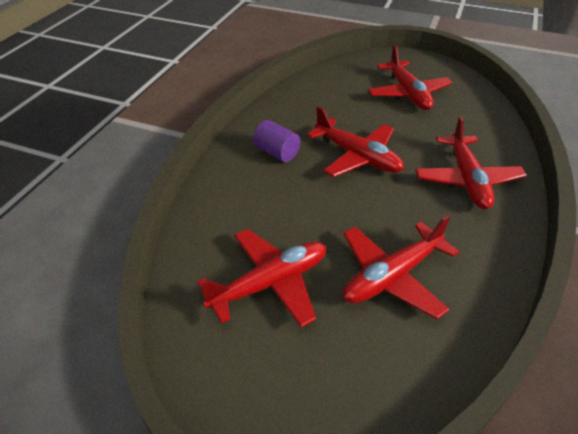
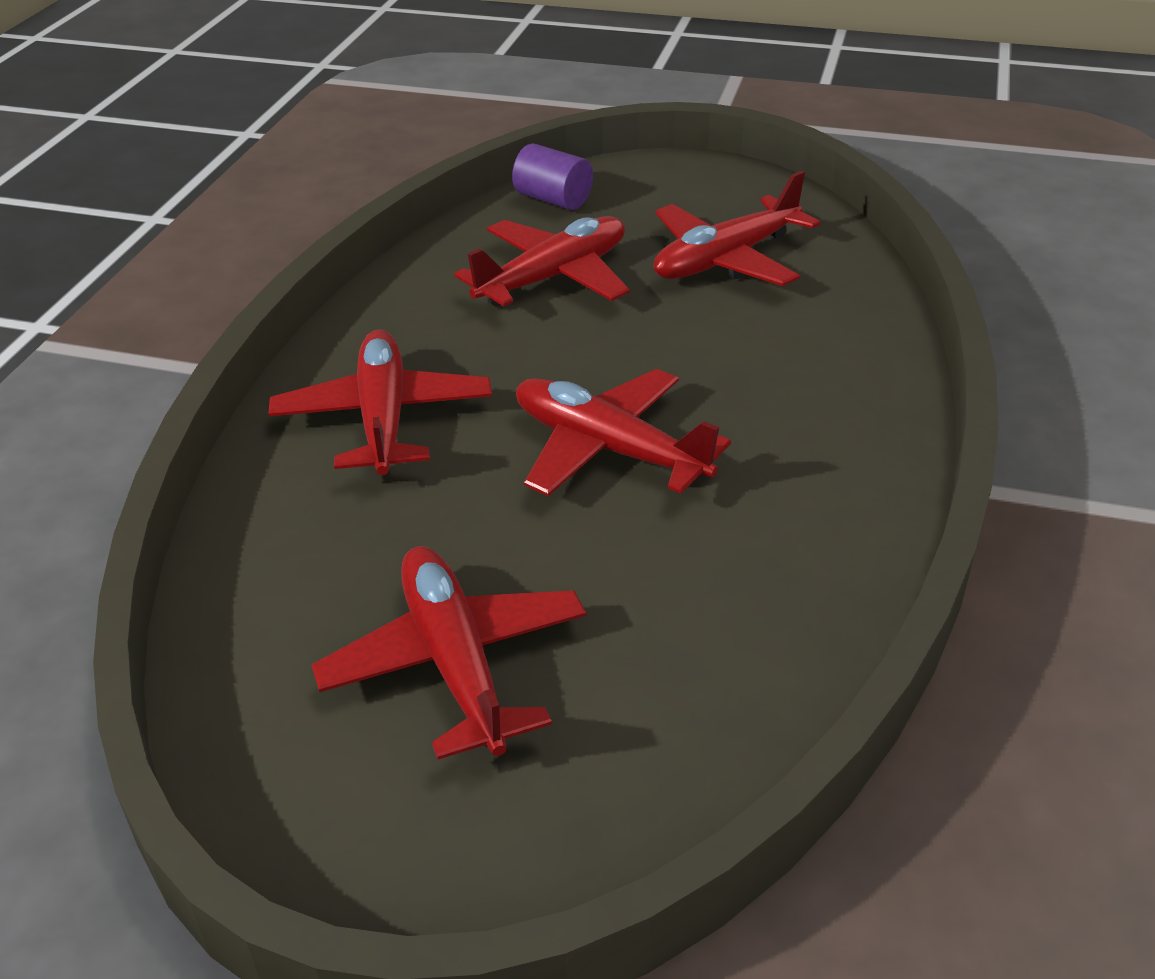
camera: 175 degrees right, 5 degrees down
purple cylinder [253,120,301,162] -> purple cylinder moved to [512,143,593,210]

